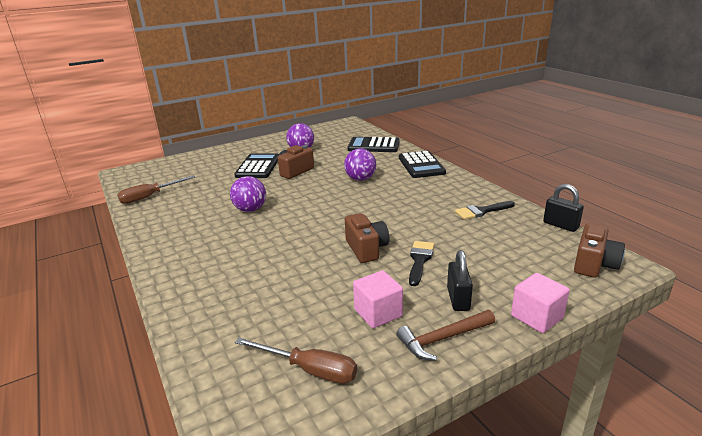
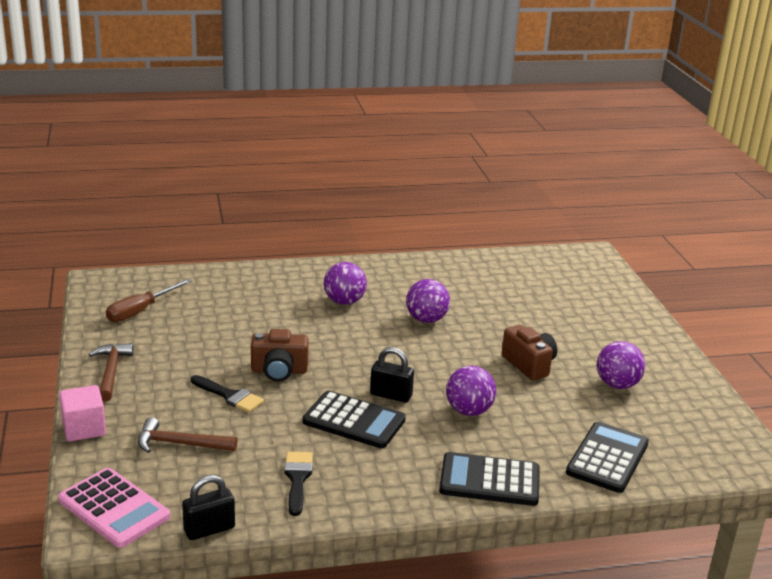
camera: 105 degrees right, 0 degrees up
brown screwdriver [117,175,195,204] -> none
black calculator [234,153,279,178] -> black calculator moved to [302,391,406,448]
pink cube [353,270,403,328] -> none
black padlock [447,250,473,311] -> black padlock moved to [370,347,414,402]
brown camera [574,223,625,278] -> pink calculator [58,468,170,548]
none -> brown hammer [138,417,238,453]
none -> purple ball [324,262,367,305]

